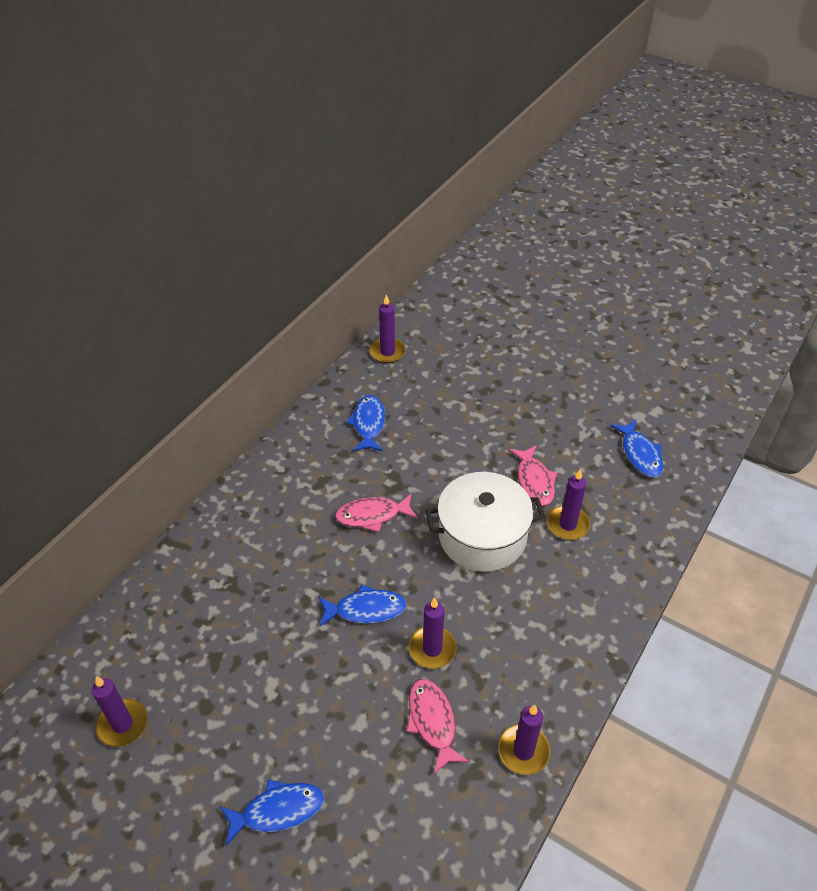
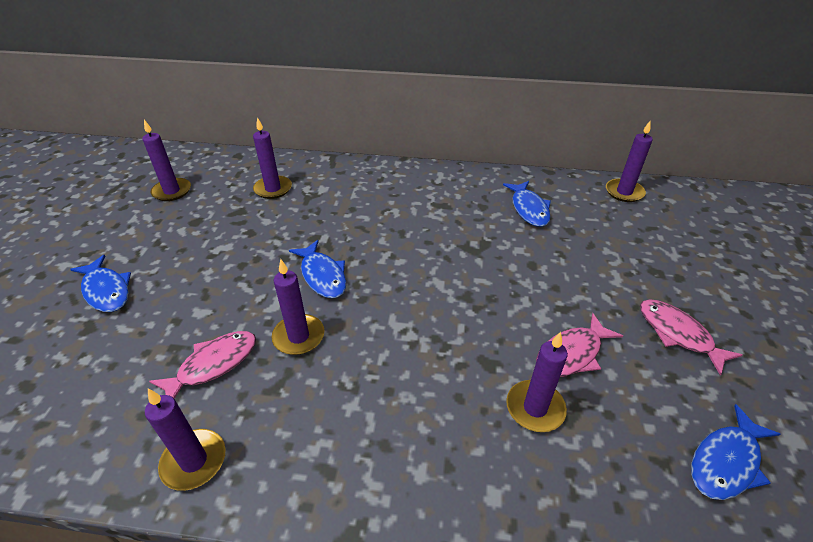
camera: 65 degrees right, 5 degrees down
pink fish [335,493,418,532] -> pink fish moved to [640,299,742,376]
blue fish [346,395,385,451] -> blue fish turned 105 degrees clockwise [503,181,551,227]
white pot [426,472,545,572] -> none
none -> purple candle [253,117,292,199]

